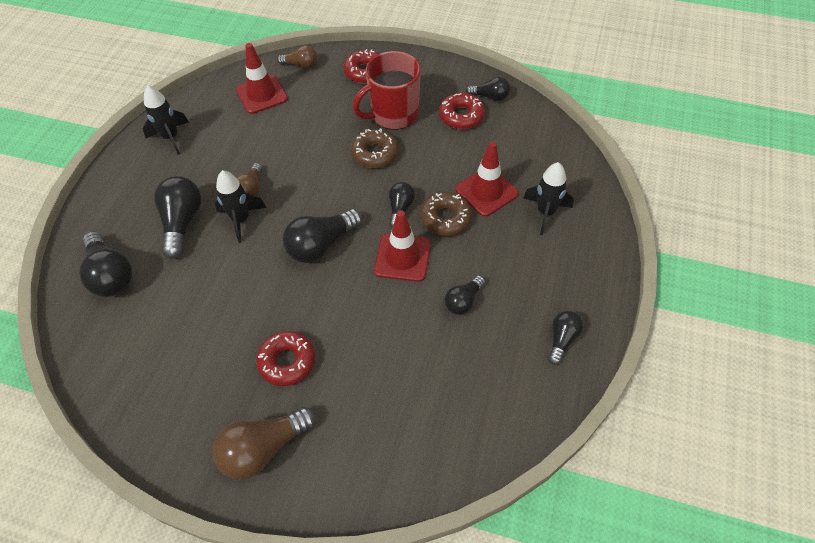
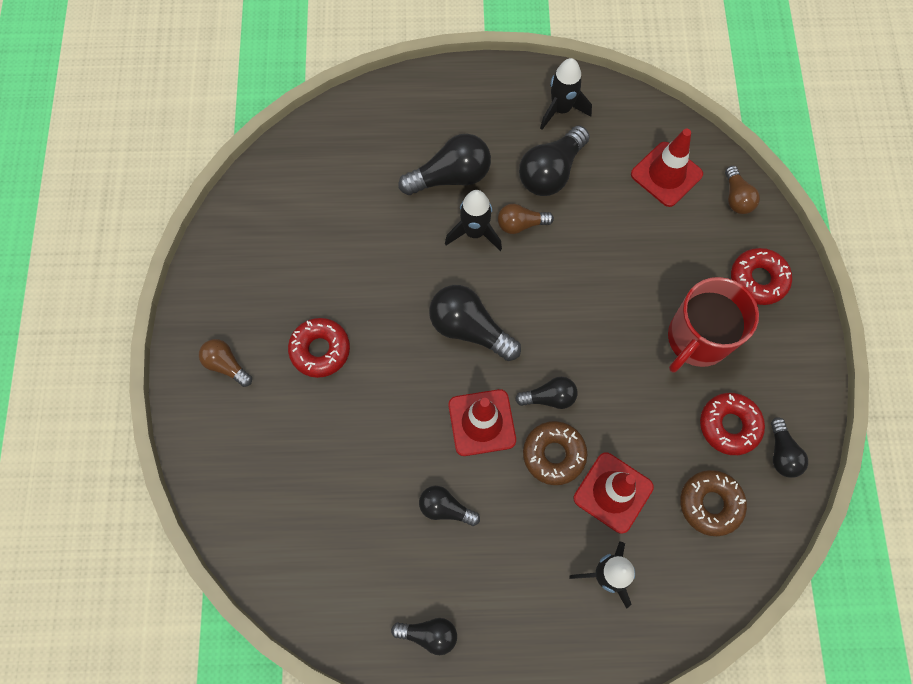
camera: 70 degrees right, 15 degrees up
black light bulb [79,231,132,297] -> black light bulb moved to [519,125,590,196]
brown light bulb [213,407,316,480] -> brown light bulb [199,339,252,387], size x0.59
brown donut [351,128,399,168] -> brown donut moved to [680,470,747,536]
red mug [353,51,421,130] -> red mug turned 90 degrees counterclockwise [668,277,759,373]

